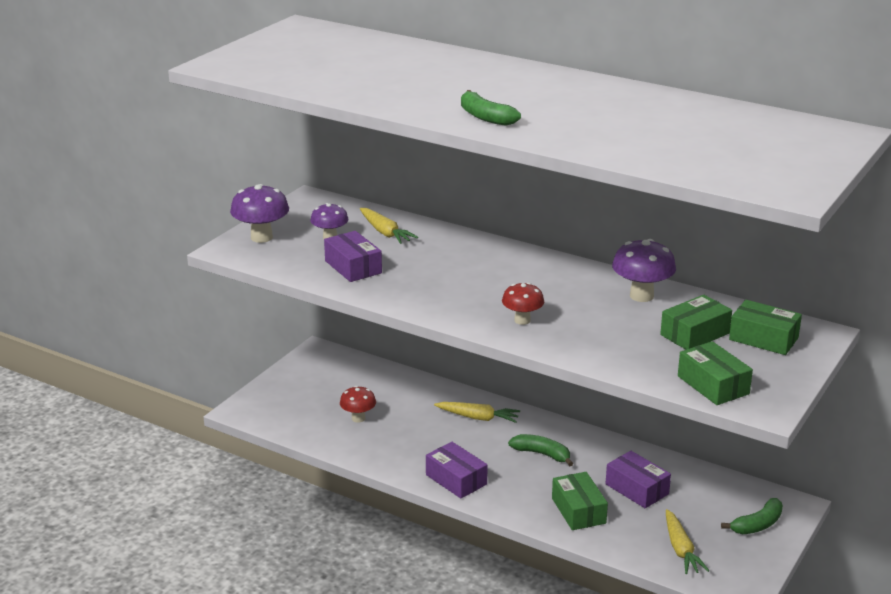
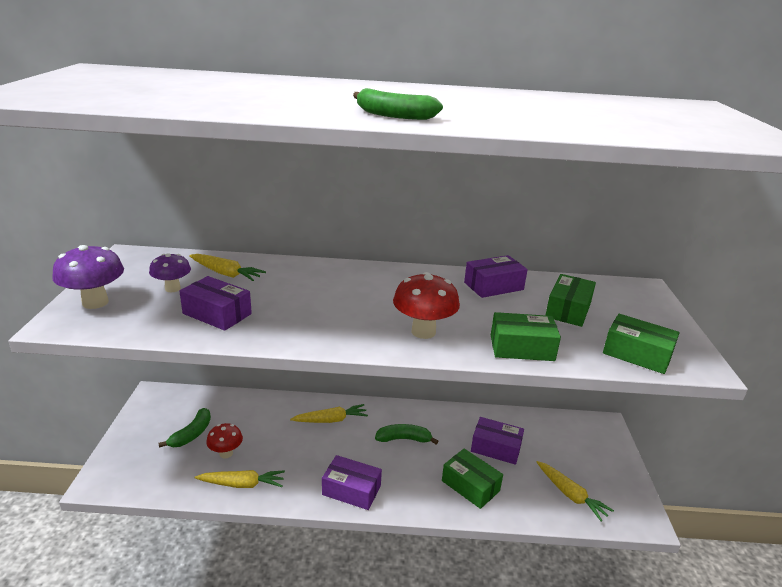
camera: 30 degrees left, 0 degrees up
red mushroom [502,283,544,325] -> red mushroom [393,272,460,339], size x1.54
purple mushroom [612,239,676,302] -> purple box [464,255,528,298]
green banana [721,498,783,534] -> green banana moved to [158,408,211,448]
green box [729,300,802,355] -> green box moved to [491,312,561,361]
none -> yellow carrot [195,470,285,488]

